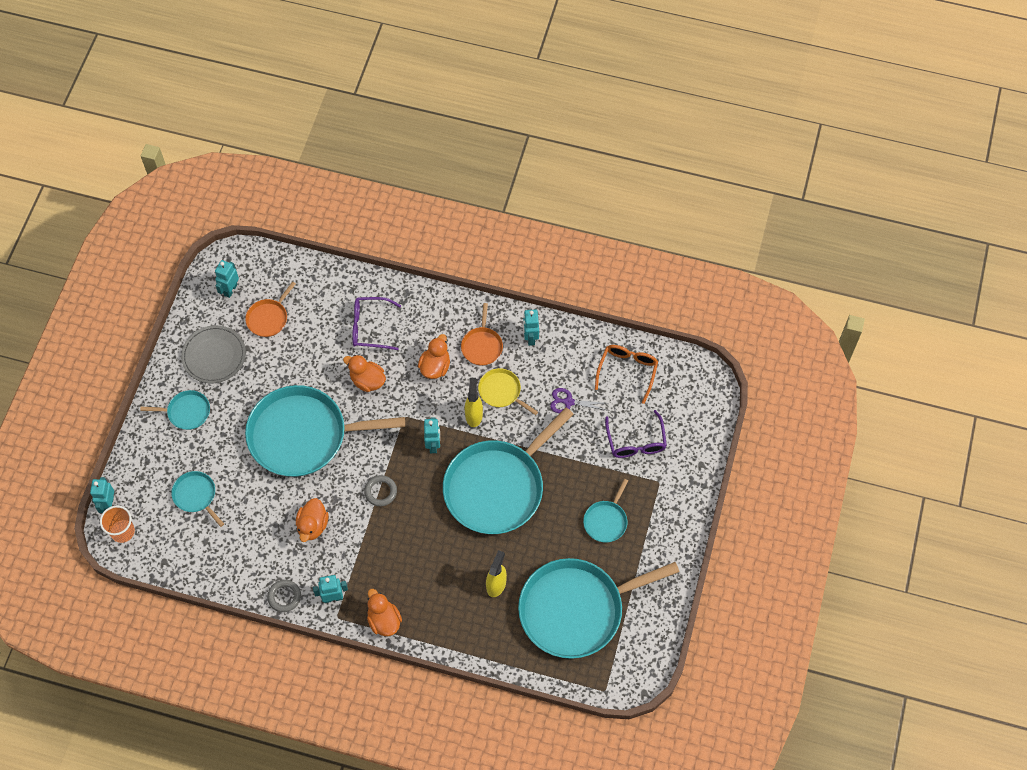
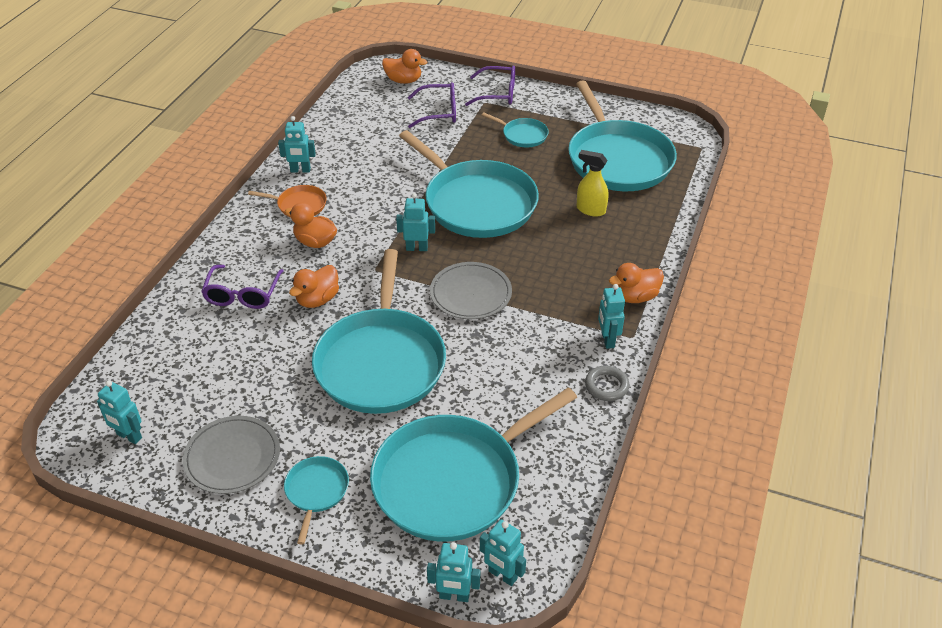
camera: 85 degrees left, 20 degrees down
orange cup [100,505,135,543] -> turquoise robot [480,519,526,586]
turquoise pan [171,471,224,527] -> turquoise pan [370,387,577,542], size x2.29
orange pan [245,281,296,337] -> none
orange duck [296,498,328,542] -> orange duck moved to [382,49,428,84]
grey ring [364,475,397,506] -> grey plate [430,262,512,319]
yellow spray bottle [465,378,483,427] -> none
yellow pan [478,368,538,415] -> none
purple scissors [550,388,607,413] -> none
orange glasses [595,345,658,404] -> none
none -> purple glasses [465,66,515,106]

